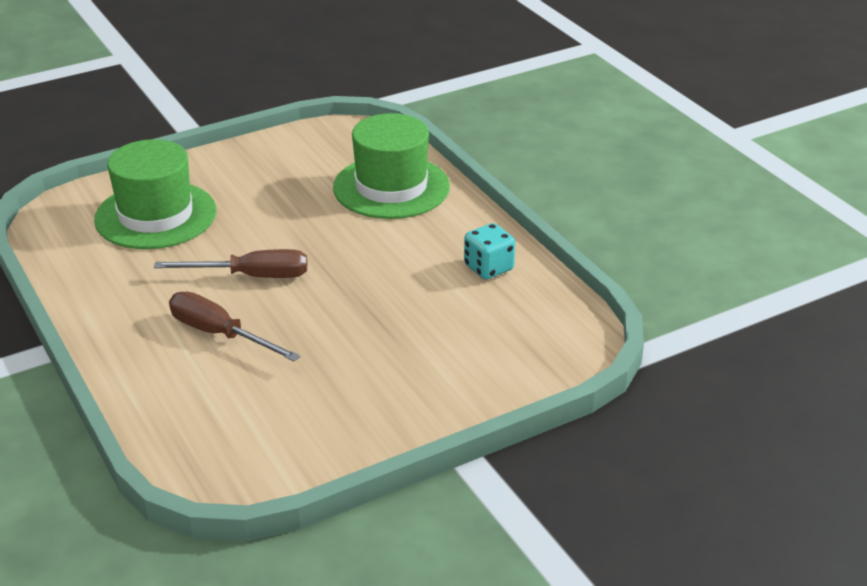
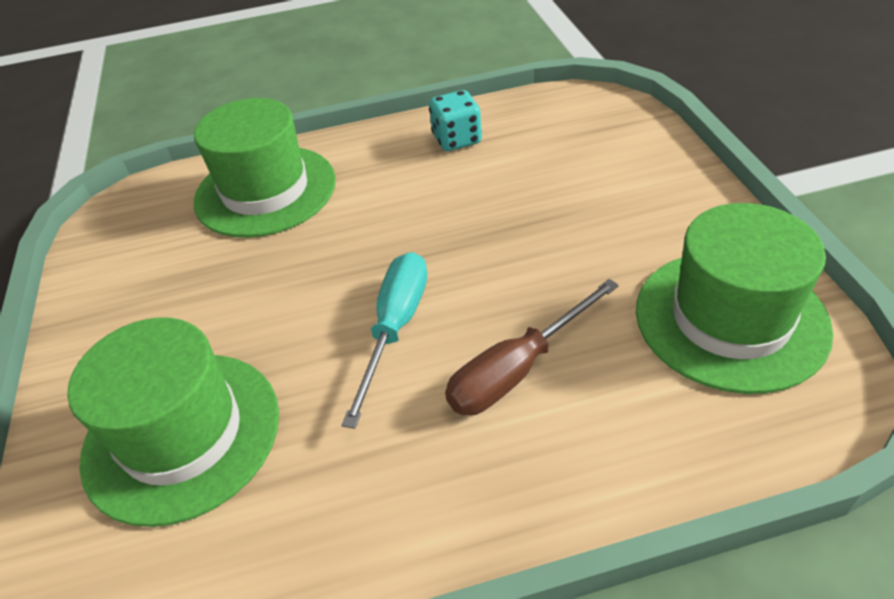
camera: 70 degrees left, 10 degrees up
brown screwdriver [154,249,307,278] -> turquoise screwdriver [341,252,428,429]
none -> green hat [636,203,833,394]

